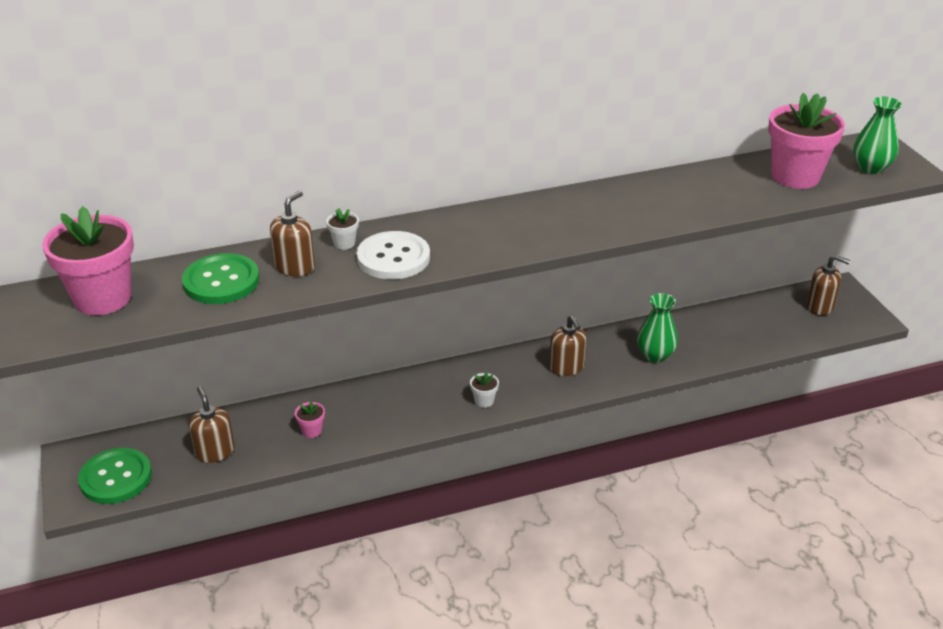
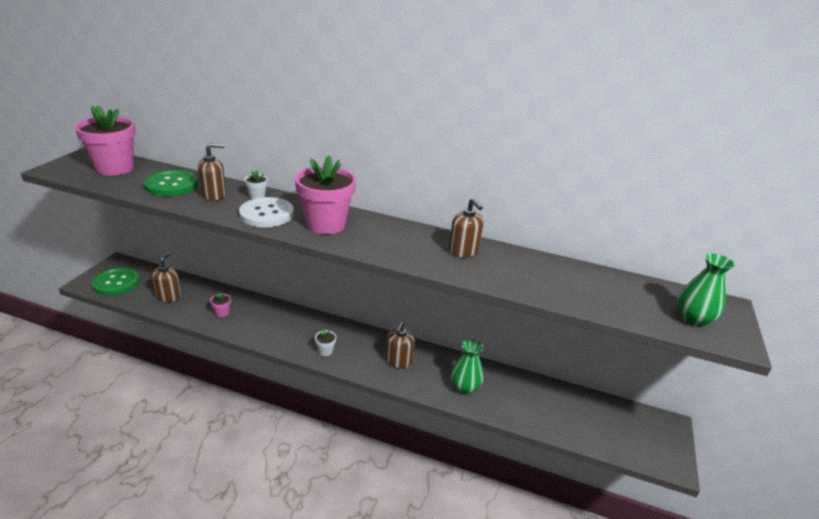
camera: 35 degrees right, 5 degrees down
pink flower pot [768,93,845,189] -> pink flower pot moved to [295,155,356,234]
brown soap dispenser [807,255,850,315] -> brown soap dispenser moved to [449,198,484,258]

